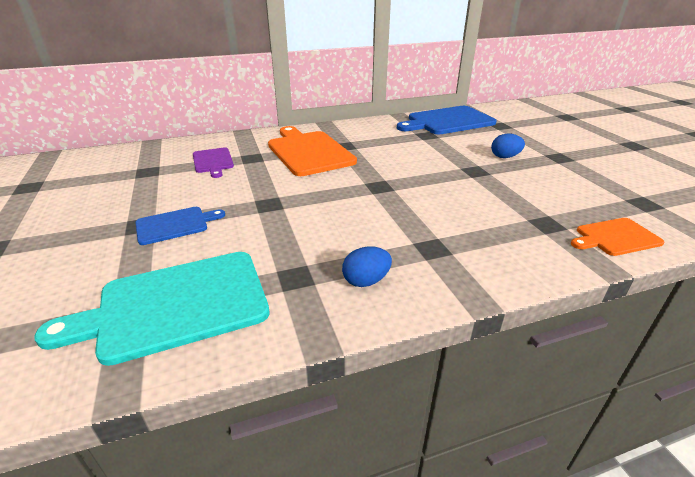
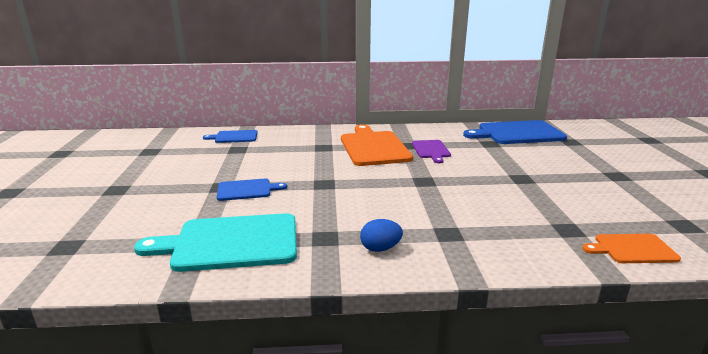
camera: 15 degrees right, 10 degrees down
purple cutting board [193,147,234,178] -> purple cutting board moved to [412,140,451,163]
blue egg [491,133,525,158] -> none
none -> blue cutting board [203,130,258,143]

